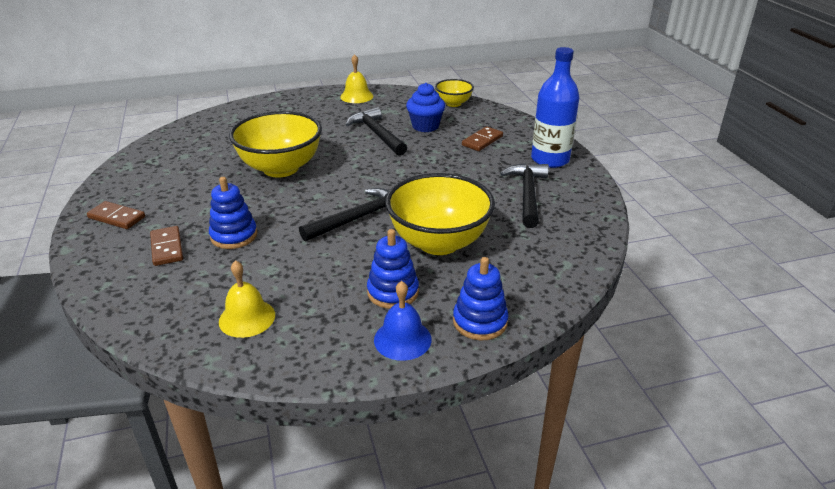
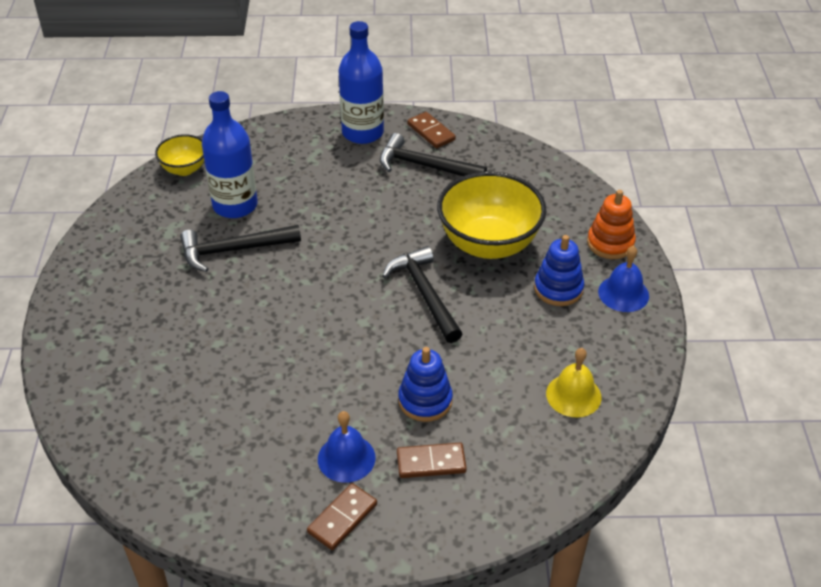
camera: 75 degrees left, 10 degrees up
yellow bowl [229,111,322,178] -> none
yellow bell [340,54,373,103] -> none
blue cupcake [406,83,445,132] -> blue bottle [202,91,258,218]
blue stacking toy [453,257,509,340] -> orange stacking toy [587,190,636,259]
brown domino [462,126,503,151] -> brown domino moved to [407,112,456,148]
none -> blue bell [318,411,376,483]

